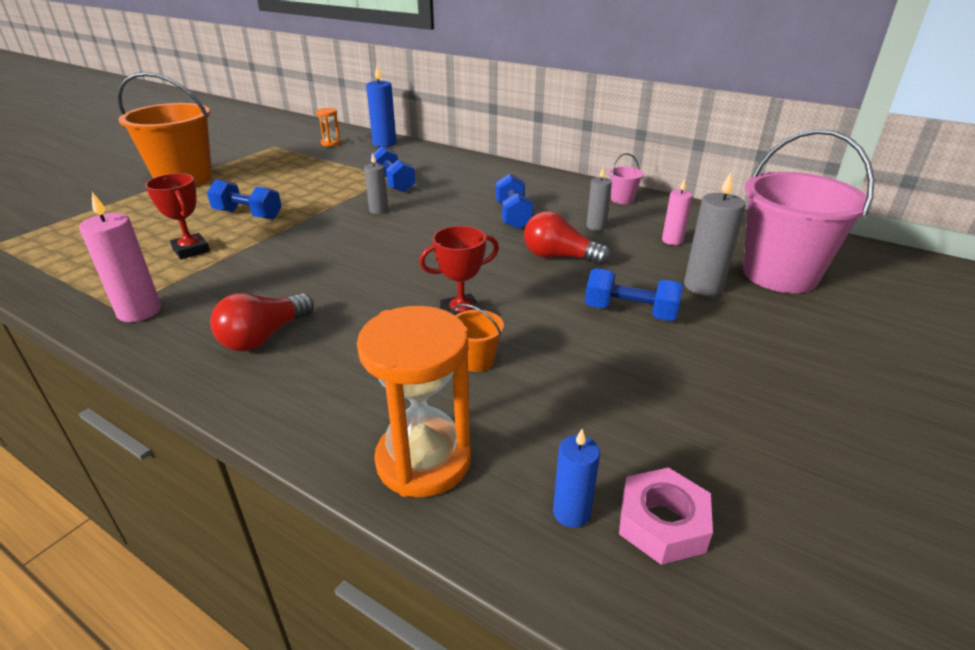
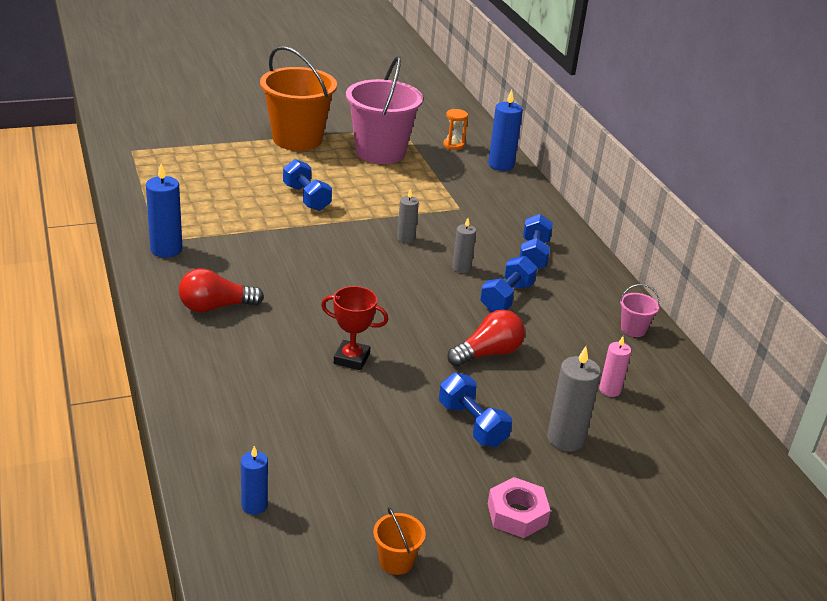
camera: 35 degrees right, 0 degrees up
pink candle [79,192,161,322] -> blue candle [146,163,183,258]
red trophy [145,173,210,259] -> none
orange hourglass [357,306,471,497] -> none
blue dumbbell [370,146,416,192] -> blue dumbbell moved to [520,214,553,269]
orange bucket [451,304,504,372] -> orange bucket moved to [373,507,426,575]
red light bulb [524,211,611,265] -> red light bulb turned 90 degrees clockwise [447,310,525,367]
grey candle [586,168,612,231] -> grey candle moved to [452,218,476,273]
pink nut [619,467,713,565] -> pink nut moved to [488,477,551,538]
pink bucket [743,129,875,293] -> pink bucket moved to [346,56,423,164]

